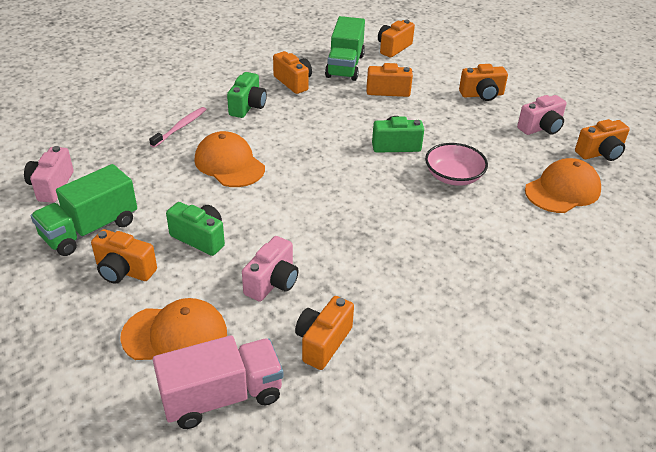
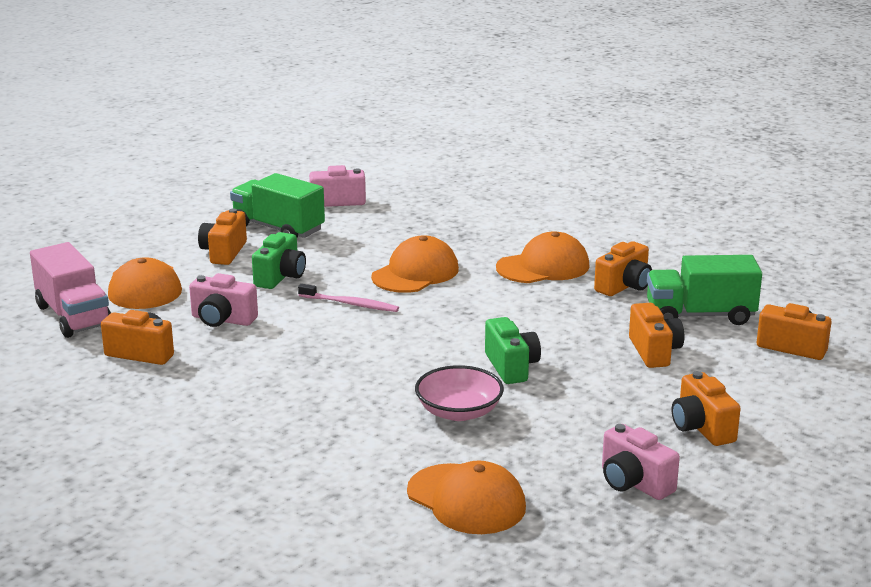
camera: 80 degrees right, 15 degrees down
pink toothbrush [149,107,207,148] -> pink toothbrush moved to [298,284,399,312]
green camera [227,72,267,118] -> orange cap [496,232,590,283]
orange camera [575,119,630,161] -> none

